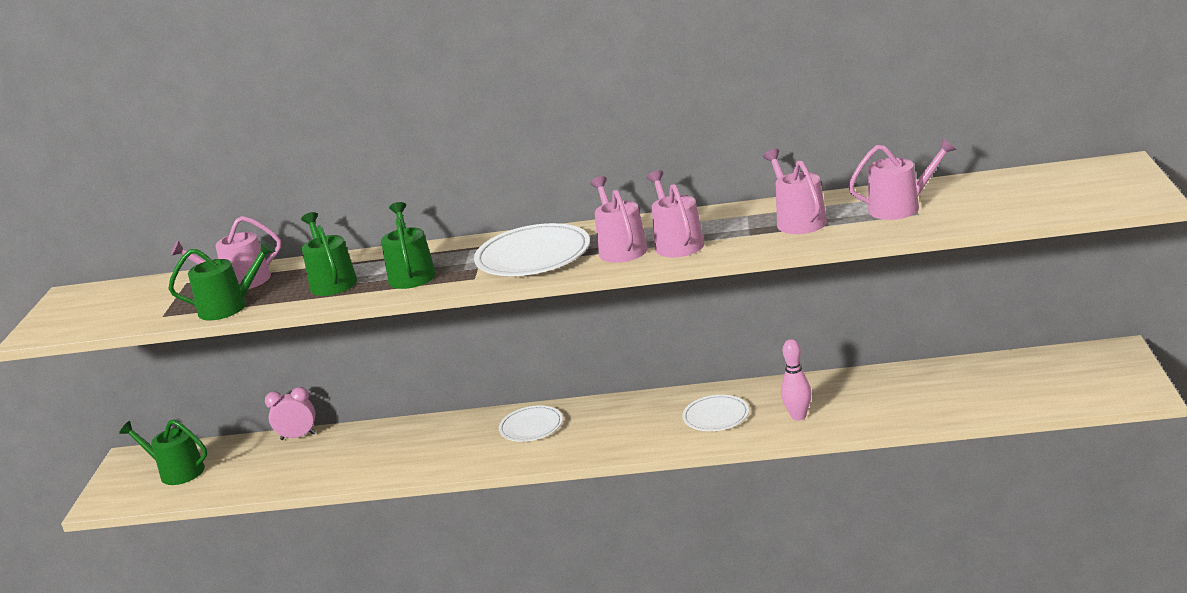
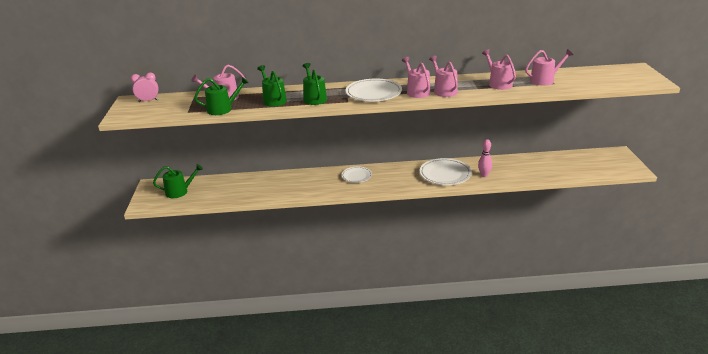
camera: 10 degrees left, 5 degrees up
green watering can [119,420,207,485] -> green watering can turned 150 degrees clockwise [153,164,203,198]
pink clock [265,387,316,440] -> pink clock moved to [131,73,159,102]
white plate [682,395,749,431] -> white plate [420,158,472,185], size x1.66

